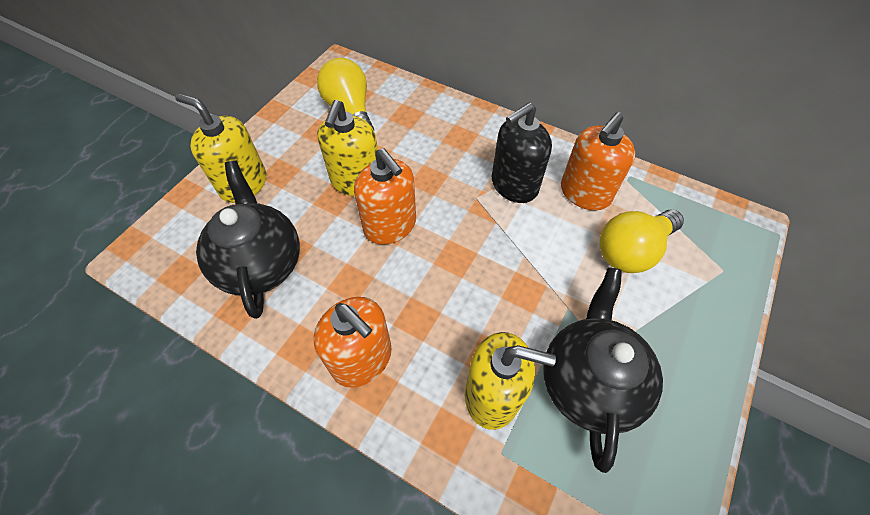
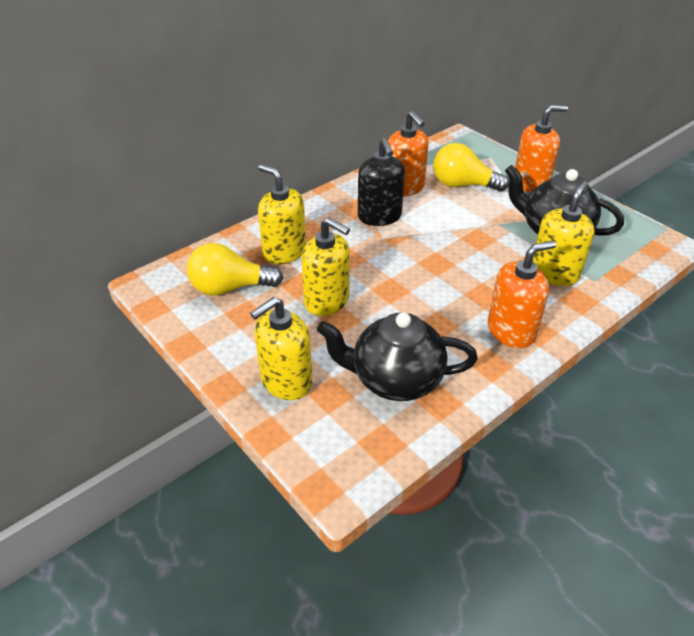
camera: 70 degrees left, 15 degrees down
orange soap dispenser [354,148,416,245] -> orange soap dispenser moved to [515,105,568,193]
yellow light bulb [600,209,684,273] -> yellow light bulb turned 120 degrees clockwise [433,143,509,192]
none -> yellow soap dispenser [258,164,306,265]

